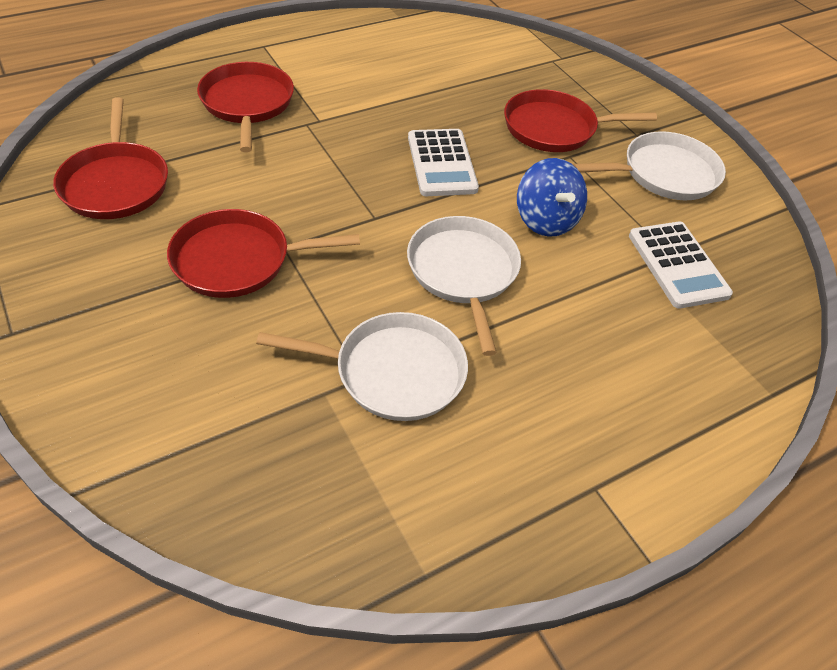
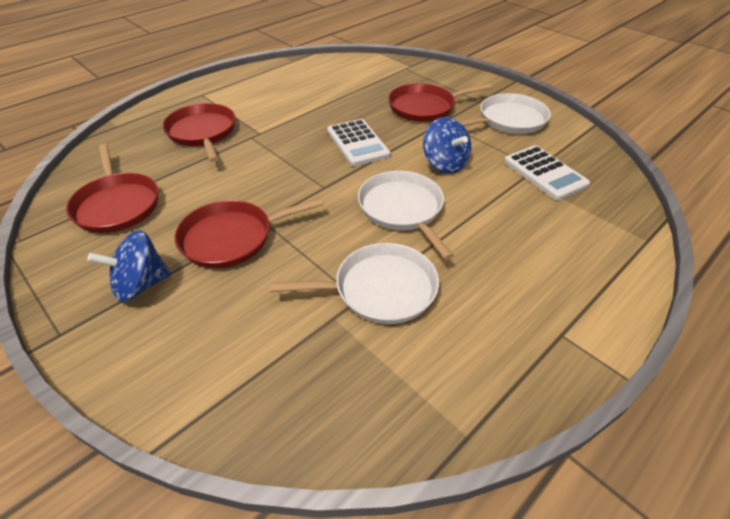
camera: 10 degrees left, 5 degrees down
none -> blue spinning top [87,230,171,302]

